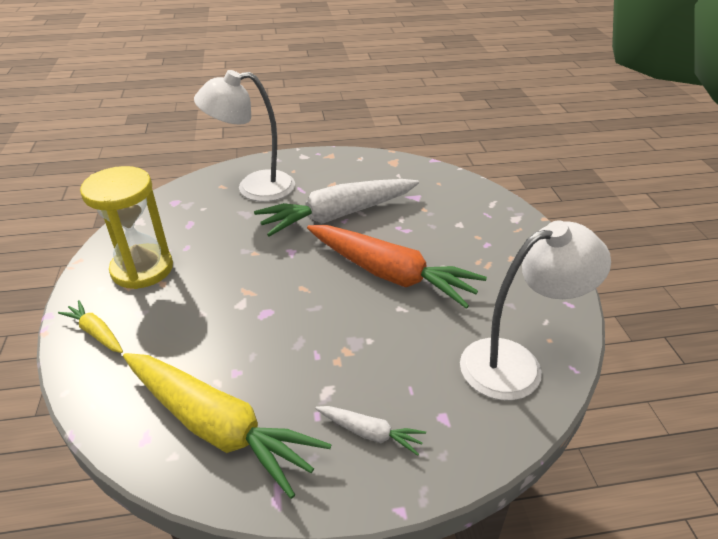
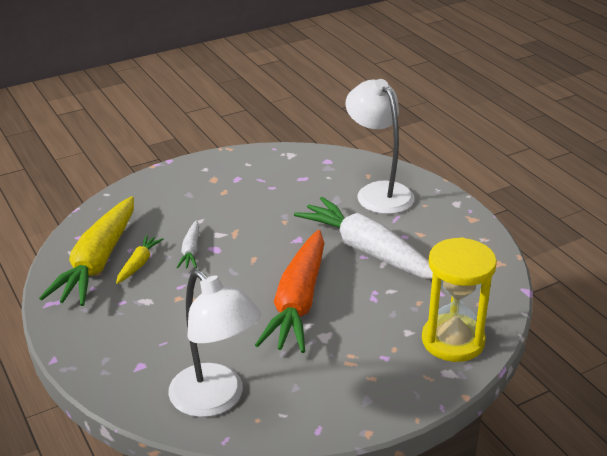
camera: 70 degrees right, 5 degrees down
yellow carrot [58,300,123,353] -> yellow carrot moved to [116,235,163,284]
yellow hourglass [80,166,173,289] -> yellow hourglass moved to [422,237,497,362]
white carrot [315,406,426,456] -> white carrot moved to [177,221,199,268]

